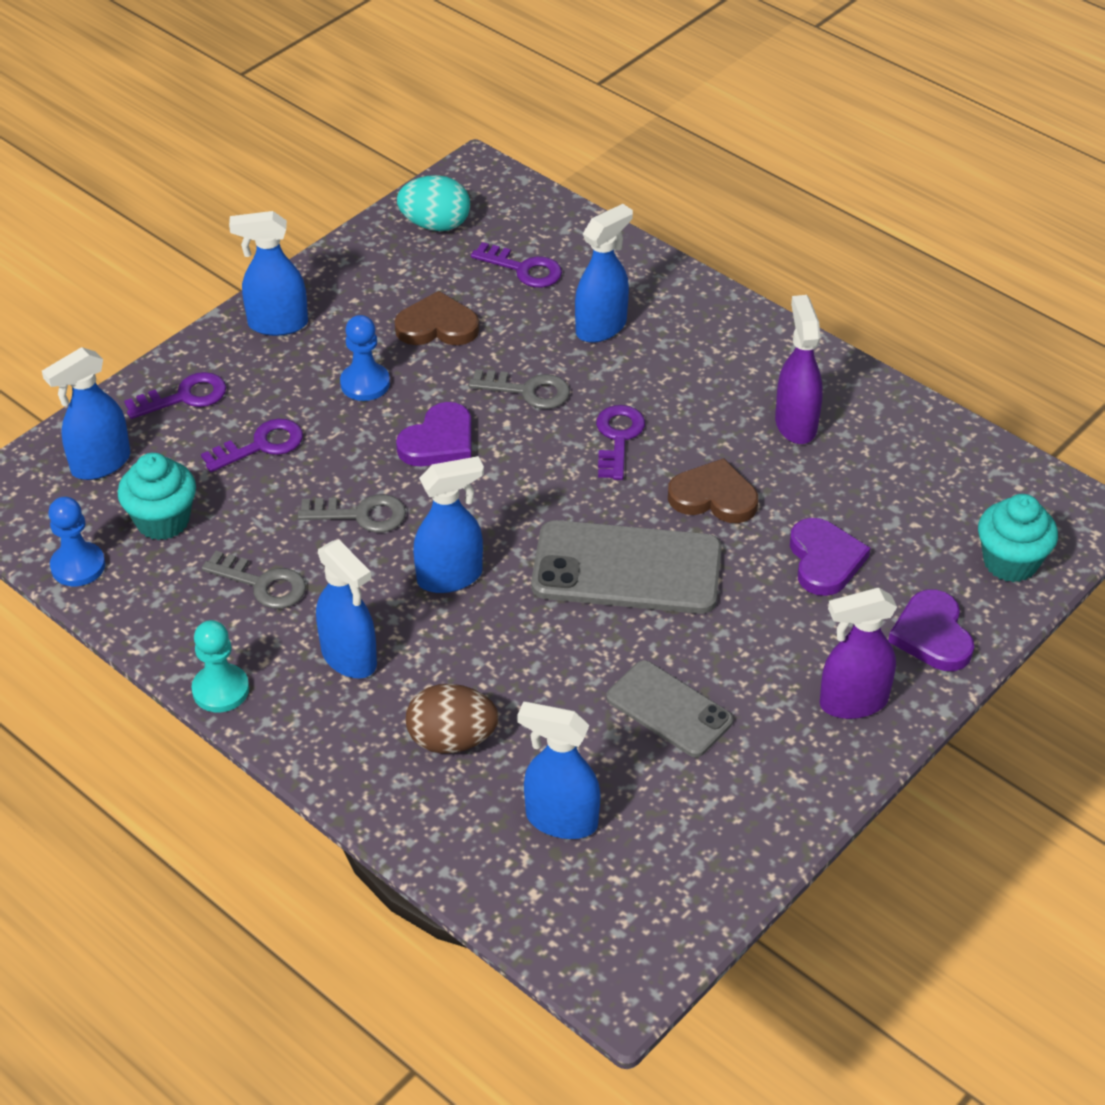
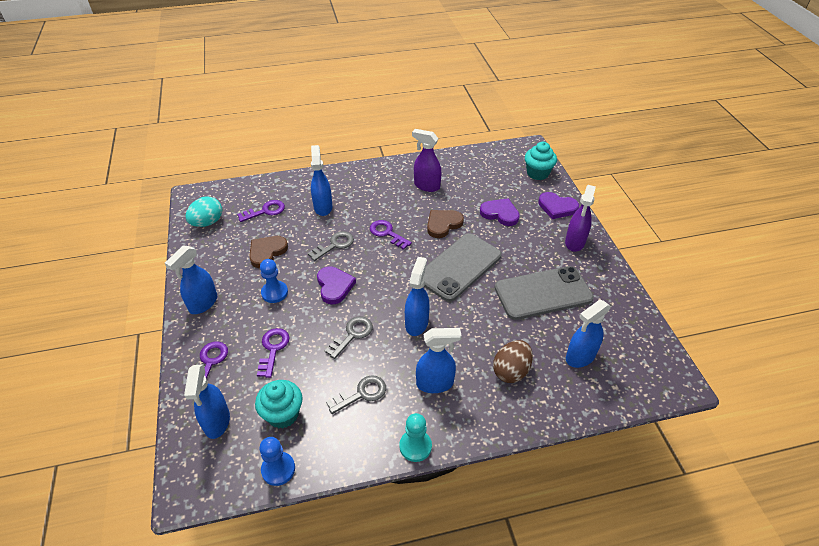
camera: 55 degrees left, 0 degrees up
grey phone [606,660,733,757] -> grey phone [494,266,594,320], size x1.62

